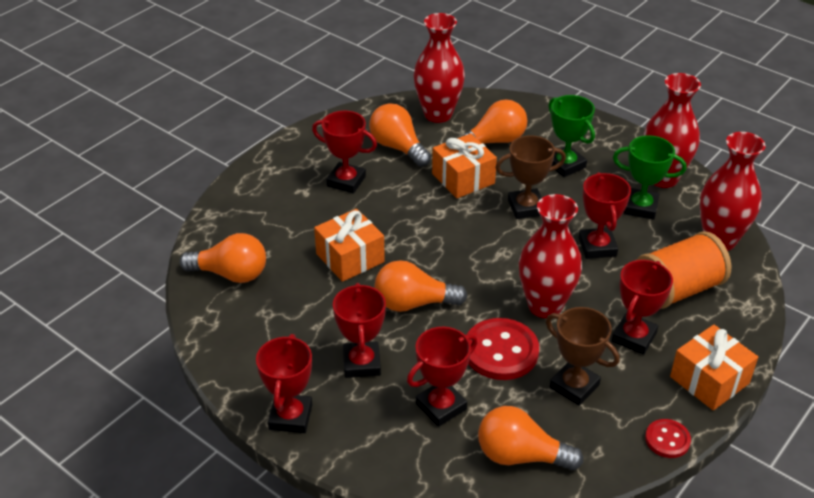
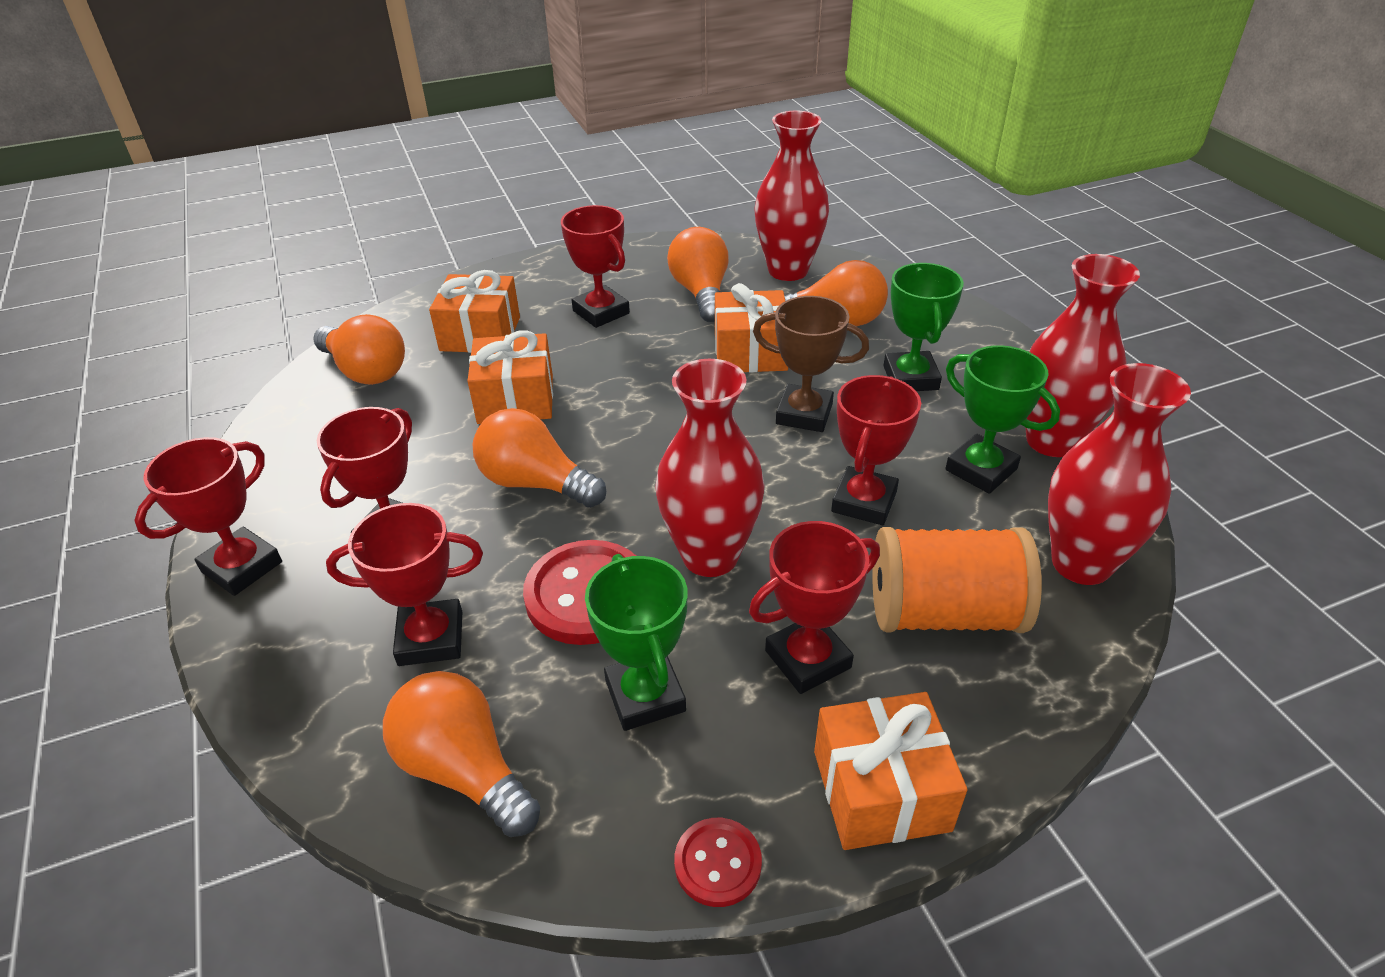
camera: 30 degrees right, 0 degrees up
brown trophy [546,307,620,406] -> green trophy [585,554,688,731]
none -> orange gift [429,270,520,353]

